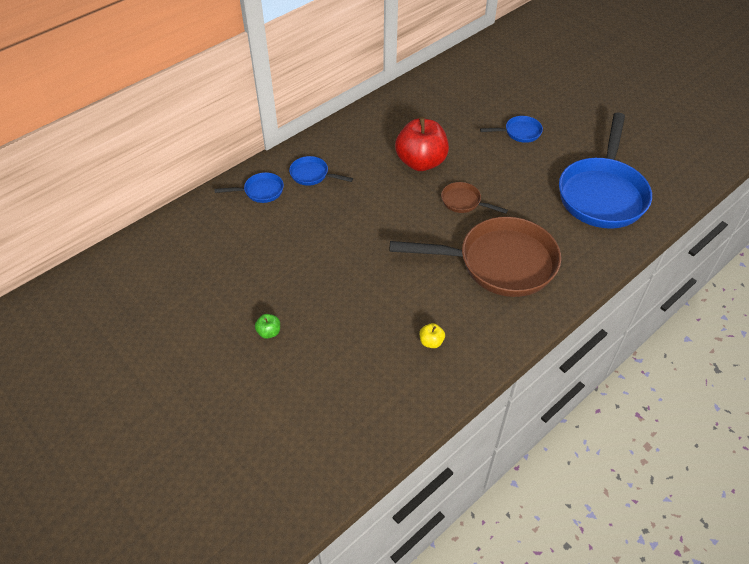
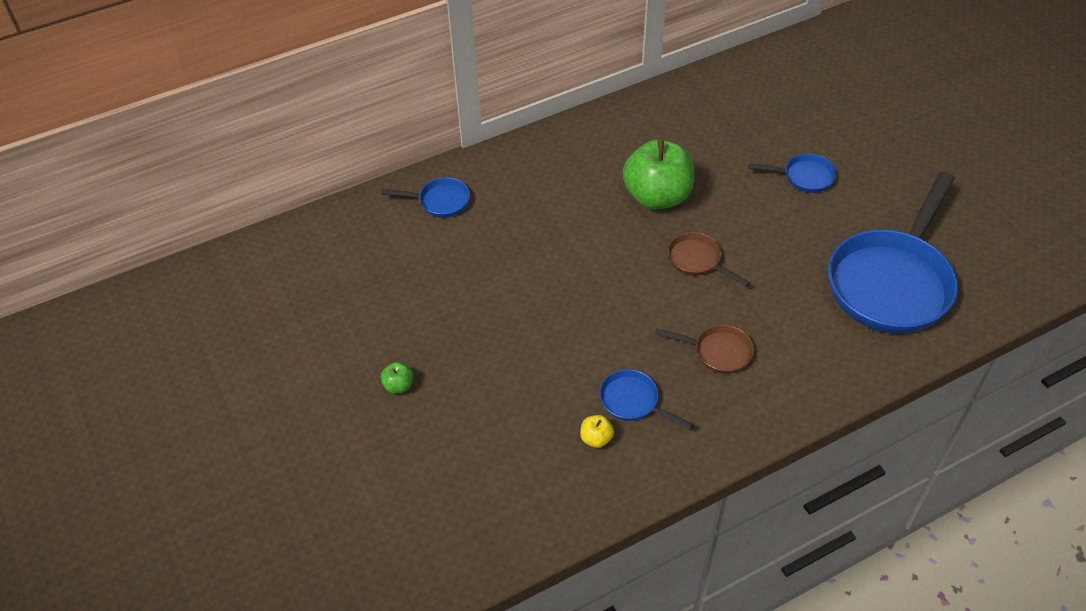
camera: 15 degrees right, 0 degrees up
blue pan [289,156,353,186] -> blue pan moved to [599,369,694,431]
brown pan [390,217,561,297] -> brown pan [655,325,754,374], size x0.44
red apple [395,117,449,171] -> green apple [623,139,694,210]

